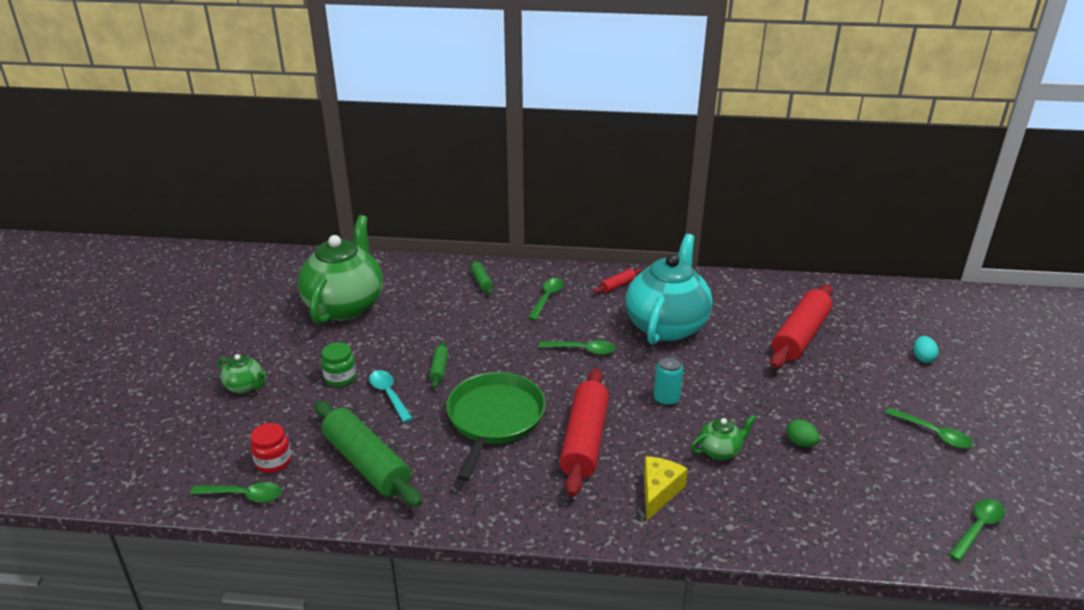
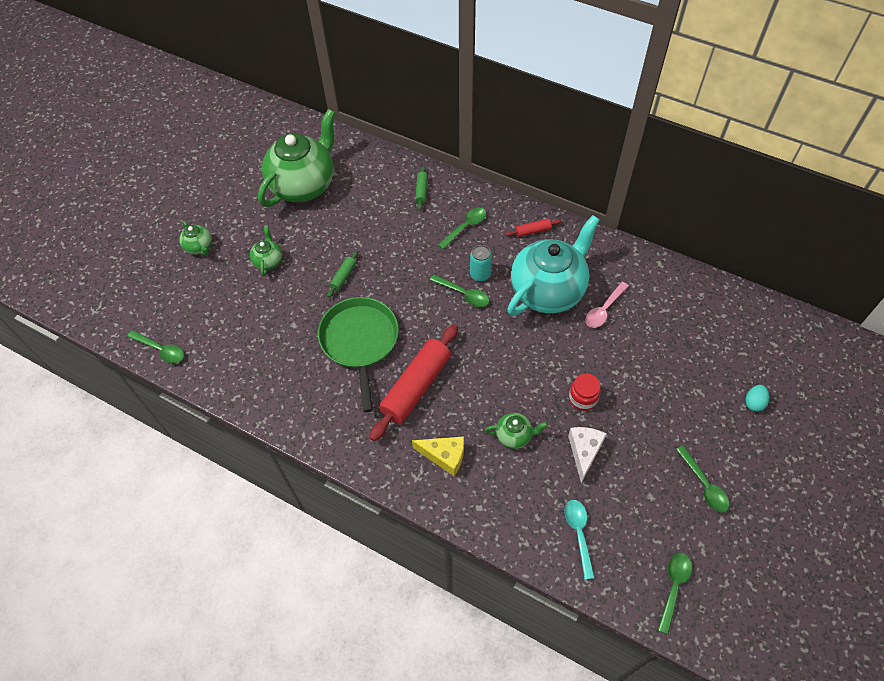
camera: 25 degrees right, 25 degrees up
red jar [251,423,291,473] -> red jar moved to [569,374,601,411]
green rolling pin [315,401,422,507] -> none
green jar [321,342,356,387] -> green teapot [250,225,282,276]
turquoise spoon [369,370,413,423] -> turquoise spoon moved to [564,500,595,579]
green pan [446,372,546,481] -> green pan turned 45 degrees counterclockwise [318,297,399,412]
yellow cheese [644,456,688,521] -> yellow cheese turned 60 degrees clockwise [412,436,464,476]
turquoise can [654,355,683,406] -> turquoise can moved to [470,245,492,282]
red rolling pin [770,284,832,369] -> none
green egg [786,419,820,447] -> white cheese [568,427,607,483]
green spoon [949,499,1005,561] -> green spoon turned 45 degrees counterclockwise [658,553,692,634]
none -> pink spoon [585,282,629,328]

